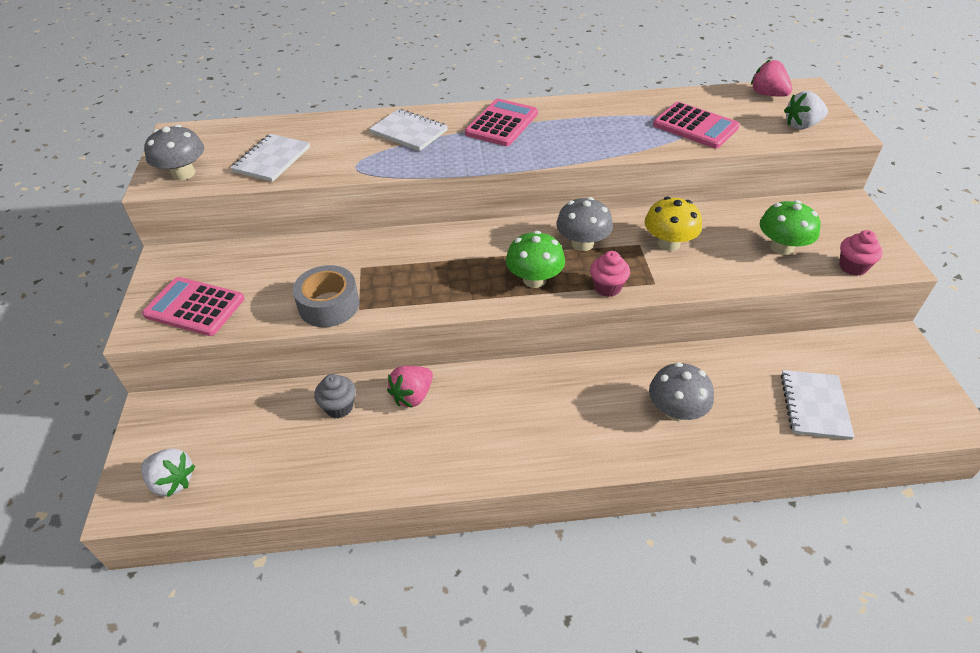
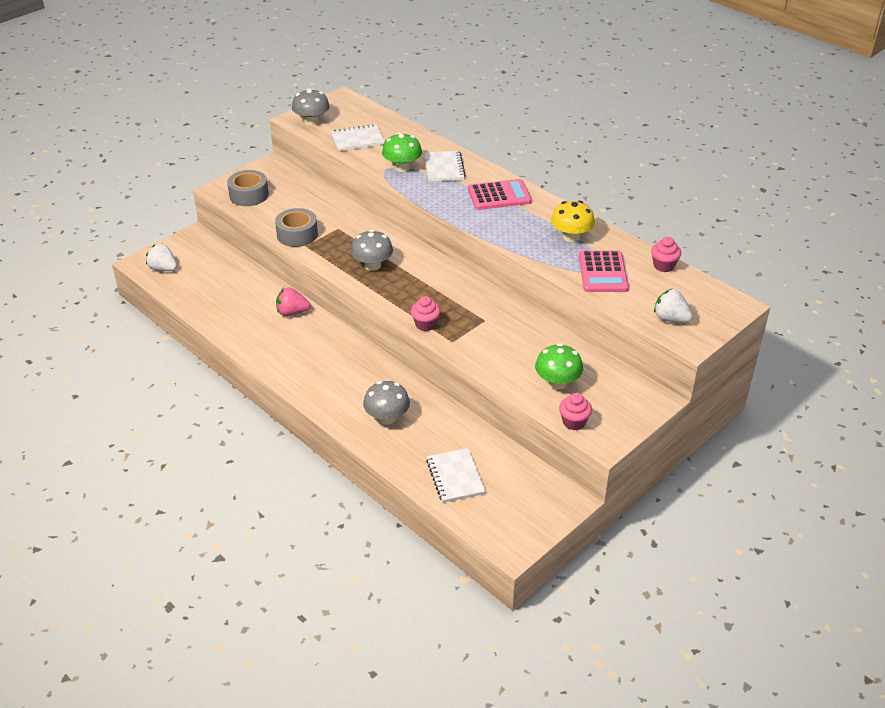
camera: 50 degrees right, 5 degrees down
white strawberry [141,448,195,497] -> white strawberry turned 135 degrees clockwise [146,244,177,271]
pink calculator [142,277,245,336] -> grey tape [227,170,269,206]
grey cupcake [314,374,356,418] -> none
green mushroom [506,231,565,288] -> green mushroom moved to [382,133,422,172]
grey mushroom [556,197,613,251] -> grey mushroom moved to [351,230,393,271]
yellow mushroom [644,196,702,251] -> yellow mushroom moved to [551,201,595,242]
pink strawberry [751,59,792,97] -> none
white notebook [781,370,854,440] -> white notebook turned 75 degrees counterclockwise [426,448,485,503]
none -> pink cupcake [651,237,681,272]

